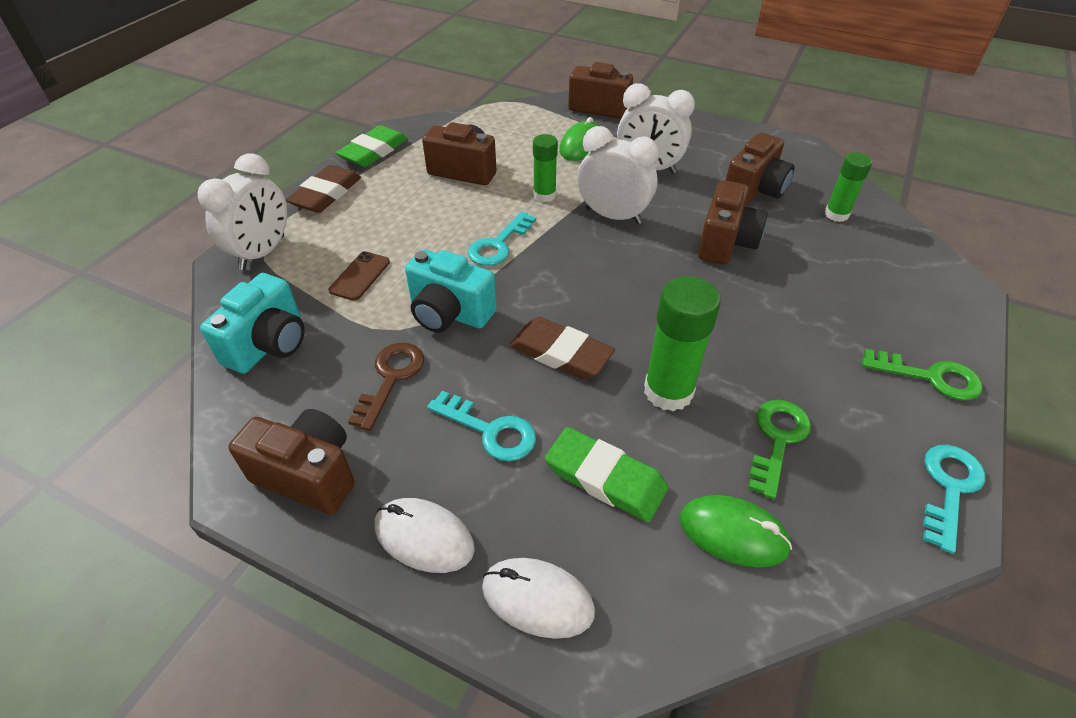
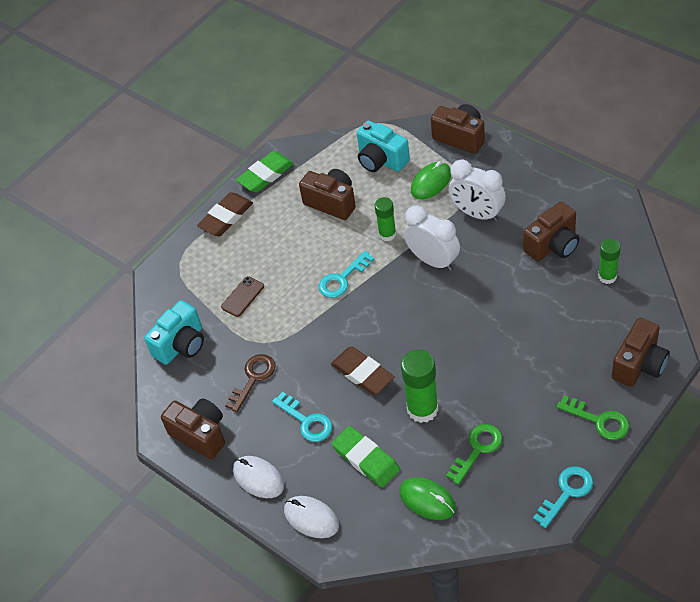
camera: 20 degrees right, 5 degrees up
white clock [198,153,287,270] -> none
turquoise camera [405,249,497,333] -> turquoise camera moved to [357,120,410,172]
brown camera [698,180,768,264] -> brown camera moved to [612,318,670,387]

